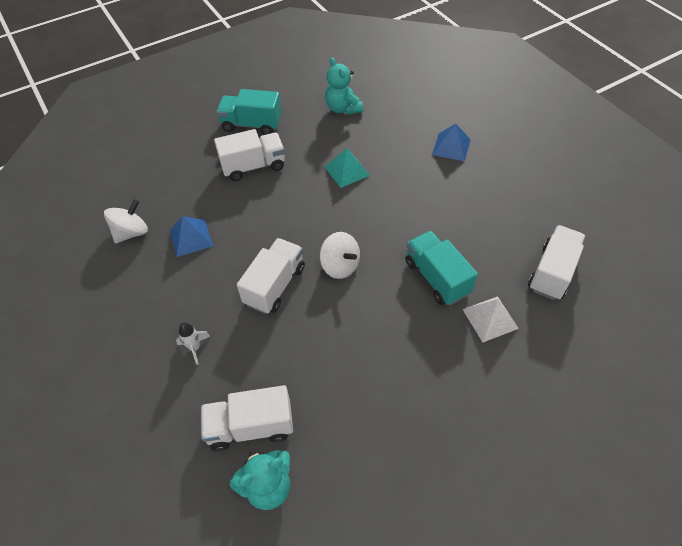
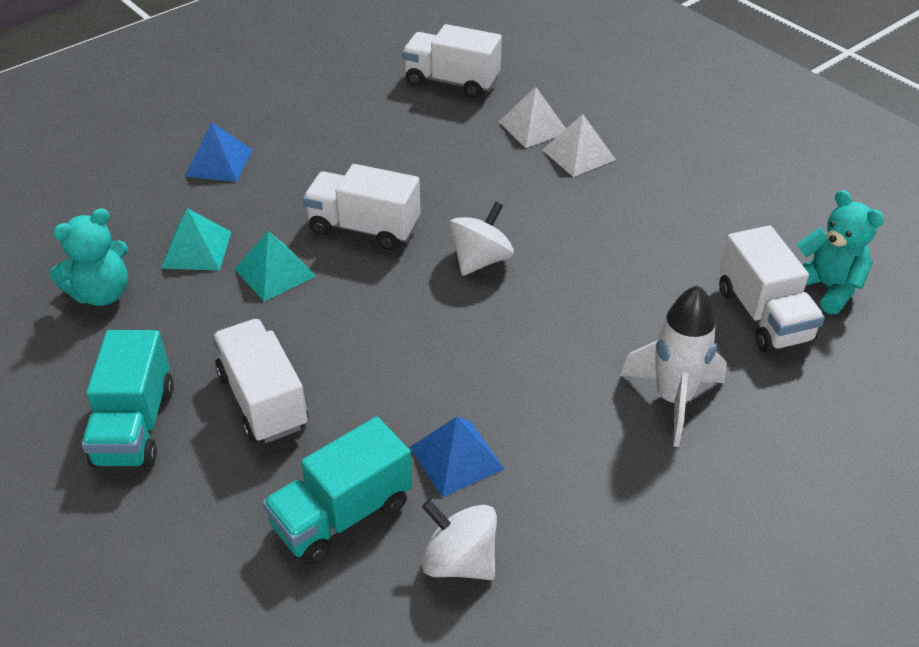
camera: 100 degrees left, 10 degrees down
white rocket [176,322,210,365] -> white rocket [620,285,727,447], size x1.96
white truck [237,238,305,314] -> white truck moved to [303,164,421,250]
turquoise truck [405,231,478,305] -> turquoise truck moved to [263,417,412,565]
none -> turquoise pyramid [161,208,231,271]
none -> white pyramid [542,114,616,177]

